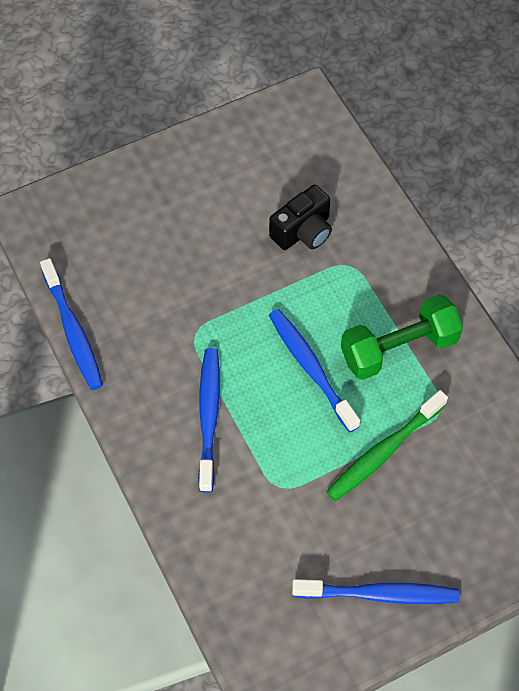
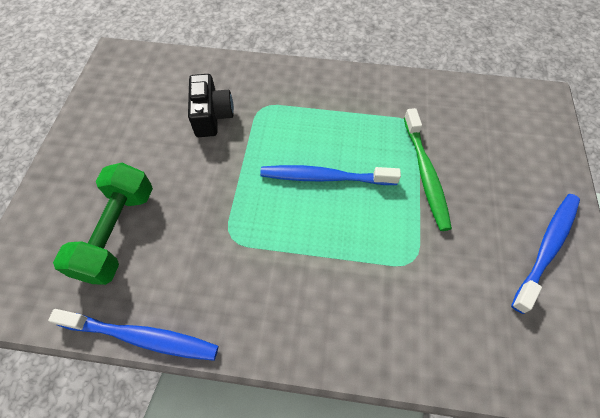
camera: 55 degrees left, 0 degrees up
blue toothbrush [198,348,220,493] -> none
green dumbbell [341,294,463,380] -> green dumbbell moved to [53,163,153,285]

